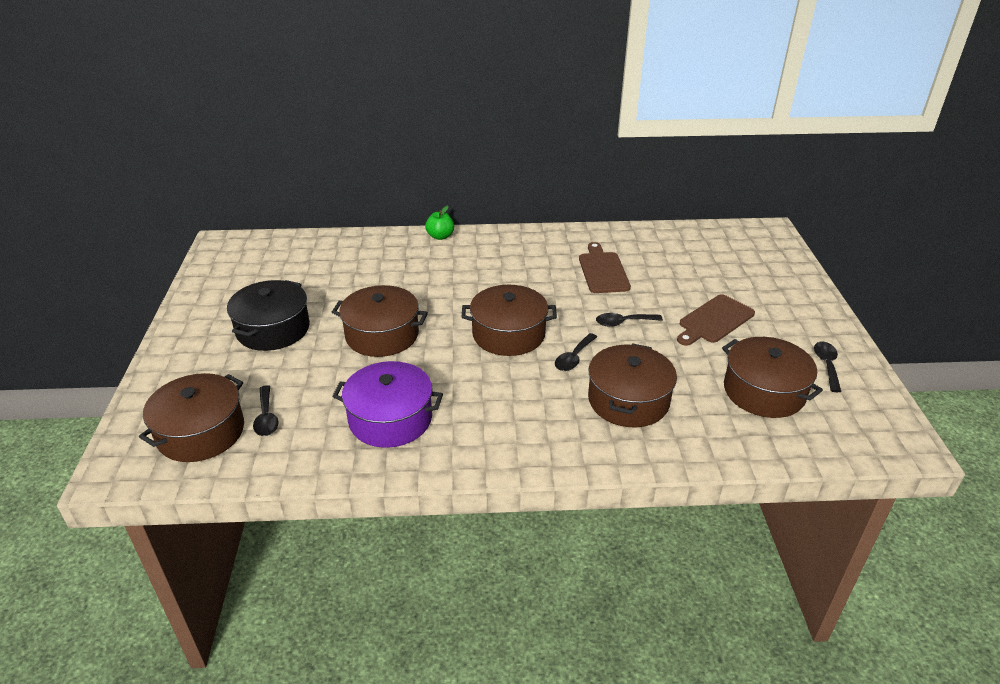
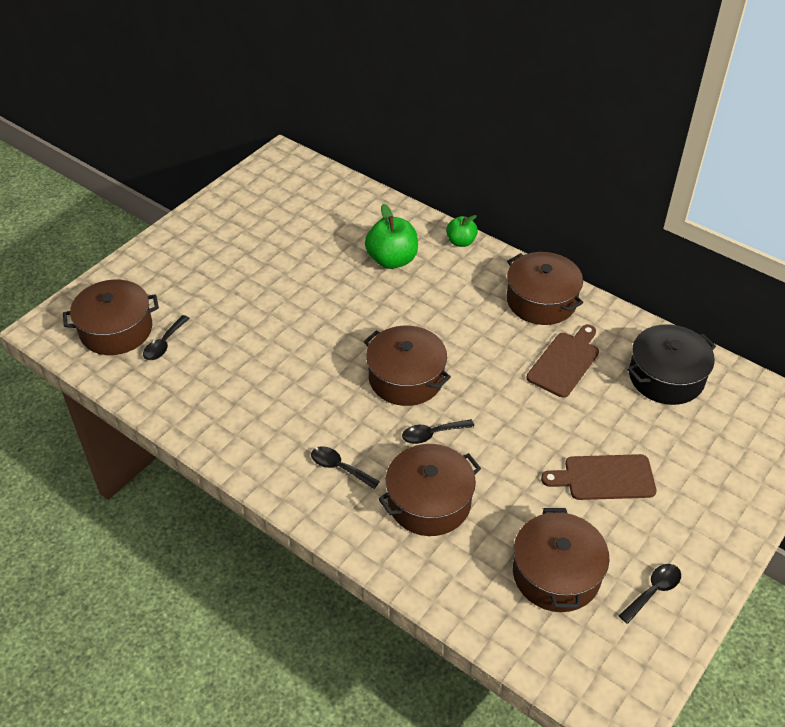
camera: 40 degrees right, 10 degrees up
black pot [227,280,310,351] -> black pot moved to [628,324,716,405]
brown pot [332,285,428,357] -> brown pot moved to [507,252,583,325]
purple pot [332,361,443,448] -> none
black spoon [596,313,663,327] -> black spoon moved to [311,446,380,489]
none -> green apple [365,204,418,269]

